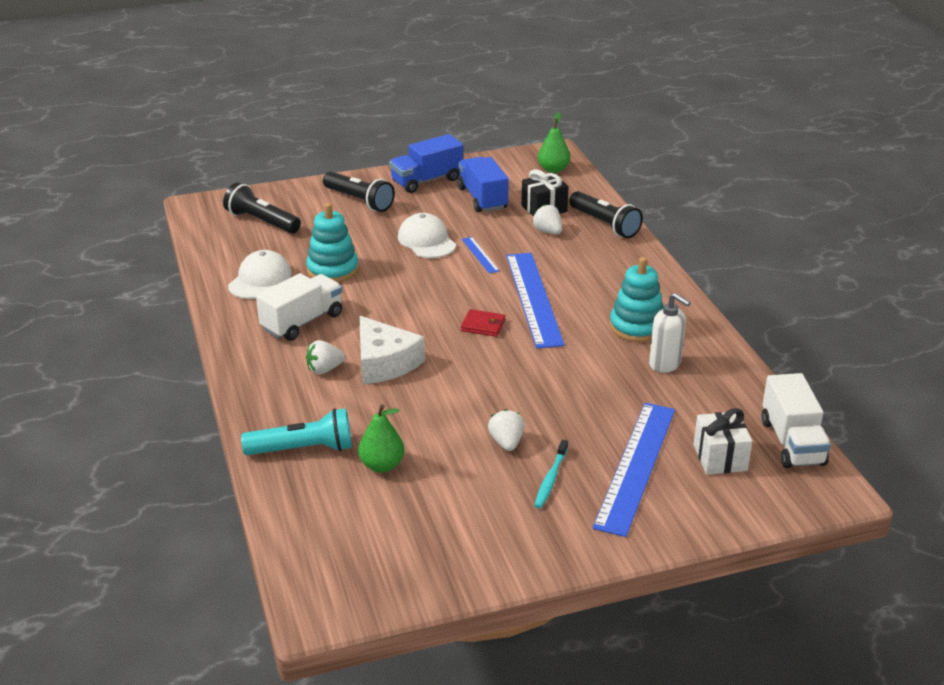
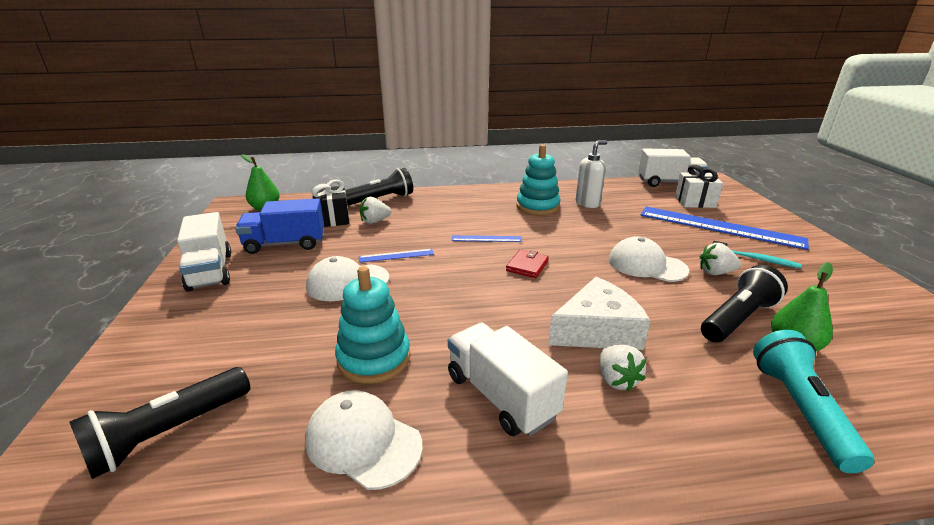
camera: 80 degrees left, 5 degrees down
black flashlight [323,172,395,212] -> black flashlight moved to [701,265,788,342]
blue truck [389,134,463,193] -> white truck [177,212,231,292]
blue ruler [506,253,565,348] -> blue ruler [452,235,522,242], size x0.44
none -> white cap [608,236,689,282]

